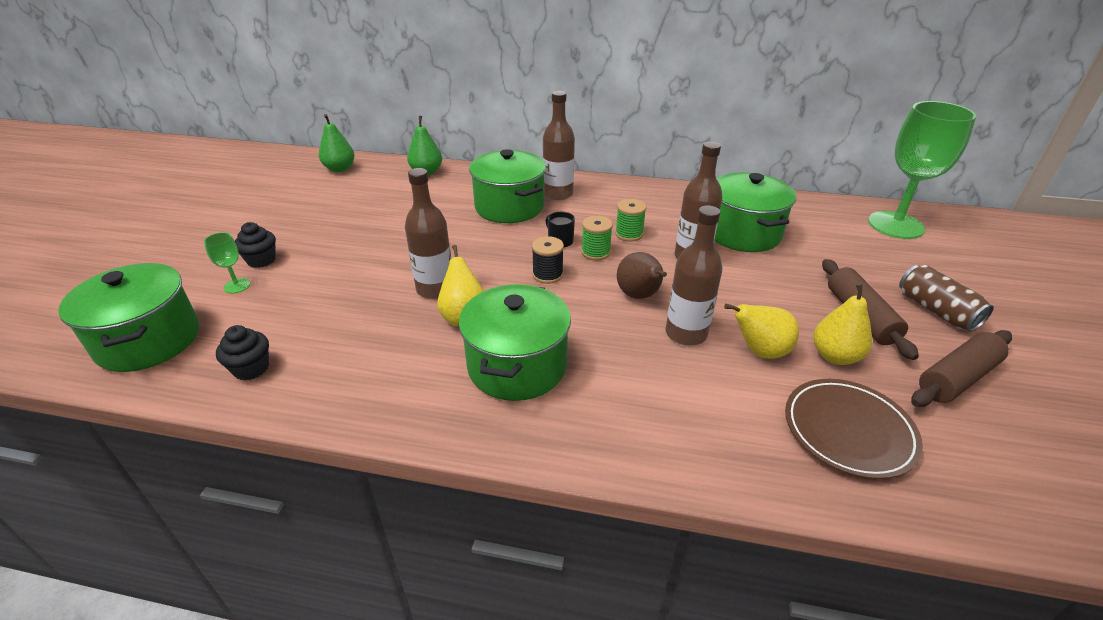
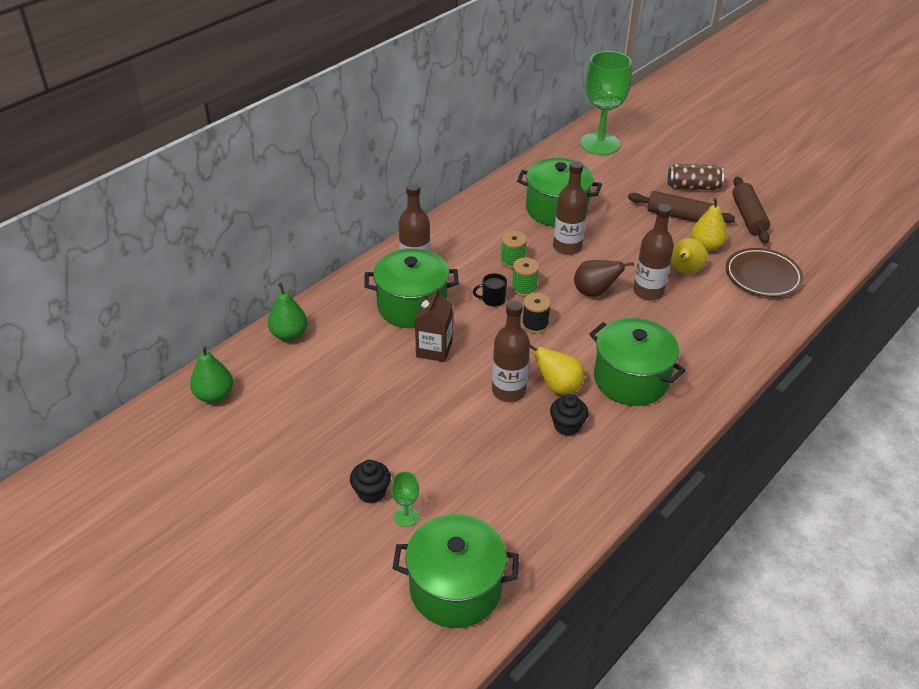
camera: 60 degrees left, 5 degrees up
black cupcake [216,325,269,380] -> black cupcake moved to [550,394,588,436]
none -> brown carton [415,288,453,362]

